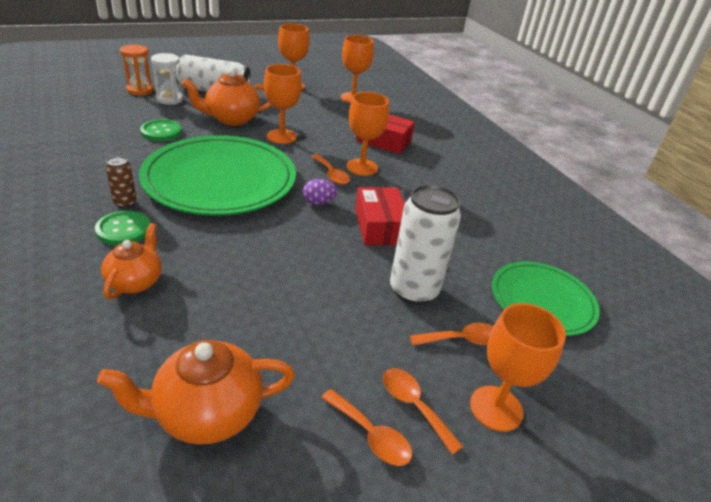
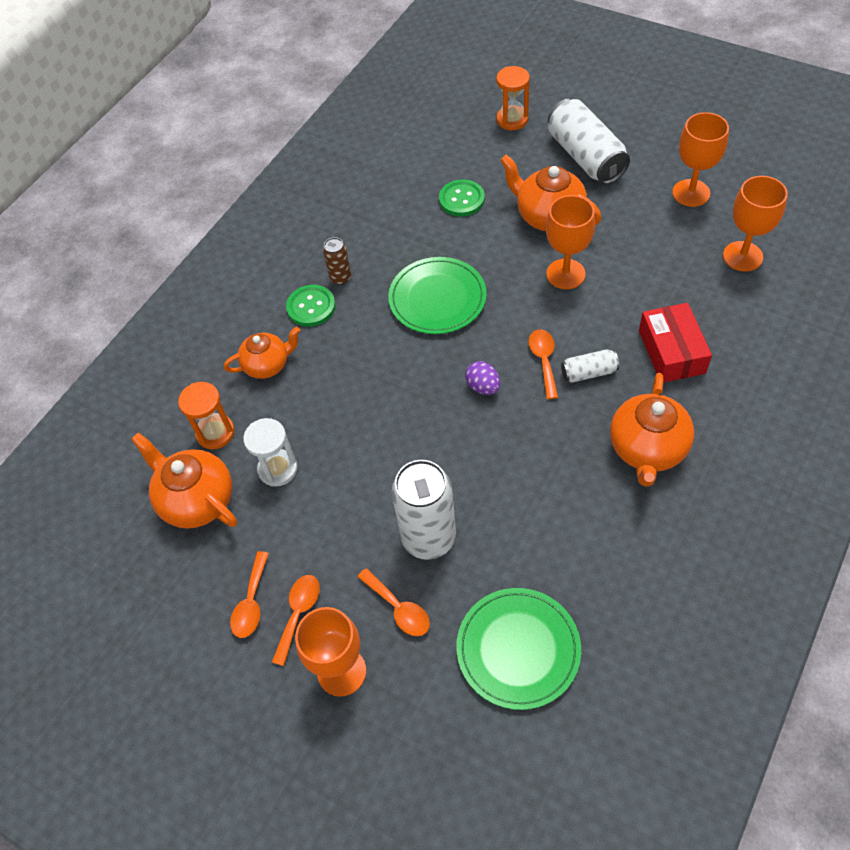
camera: 65 degrees right, 20 degrees up
green plate [139,135,296,216] -> green plate [388,257,487,334], size x0.58
white hourglass [151,53,183,105] -> white hourglass moved to [243,418,298,487]
orange spoon [311,154,350,184] -> orange spoon turned 150 degrees clockwise [529,329,558,399]
orange goblet [347,92,389,176] -> white can [561,349,619,383]
red box [355,187,405,246] -> none
none -> orange hourglass [178,382,235,449]
none -> orange teapot [610,373,694,487]

